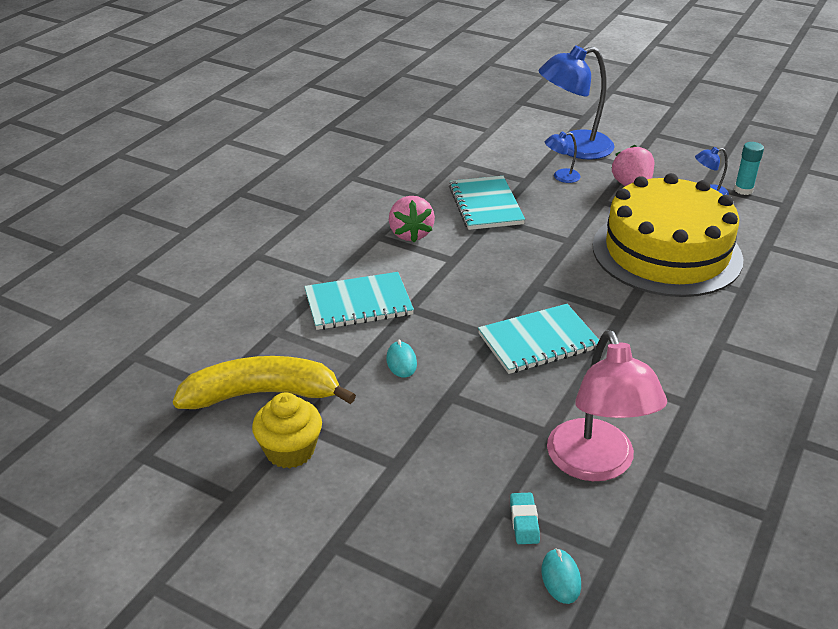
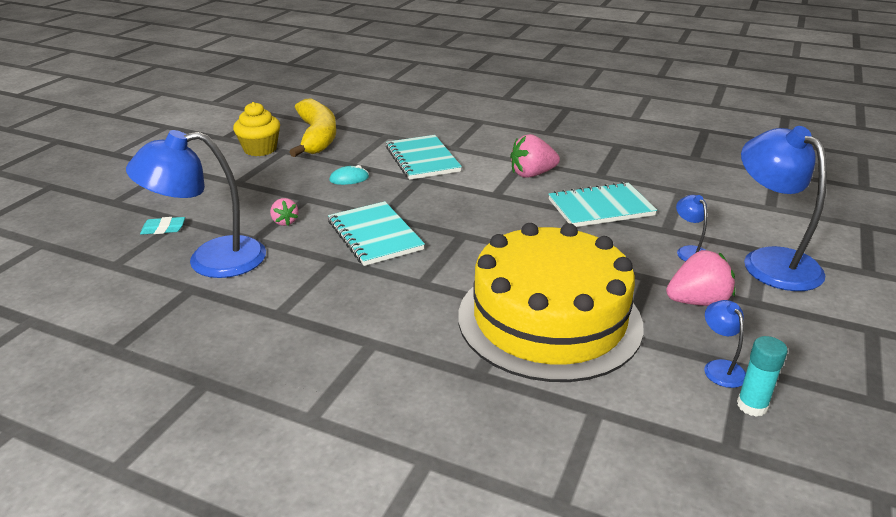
camera: 85 degrees right, 5 degrees down
turquoise mouse [541,548,581,604] -> none
pink lamp [547,330,667,481] -> blue lamp [126,130,266,278]
none -> pink strawberry [270,198,298,226]

